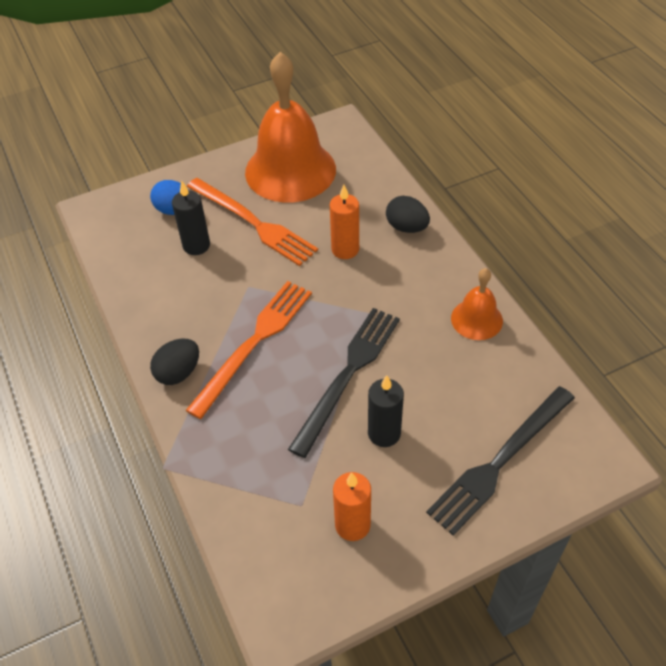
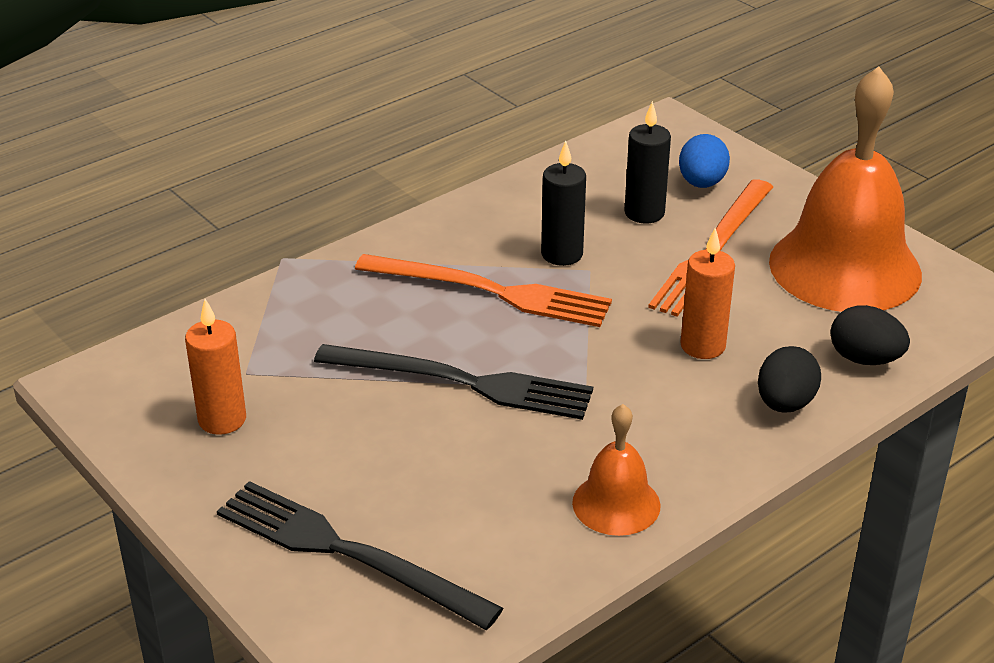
camera: 75 degrees right, 15 degrees down
black egg [150,339,199,385] -> black egg moved to [831,305,910,365]
black candle [368,375,404,447] -> black candle moved to [541,141,586,266]

